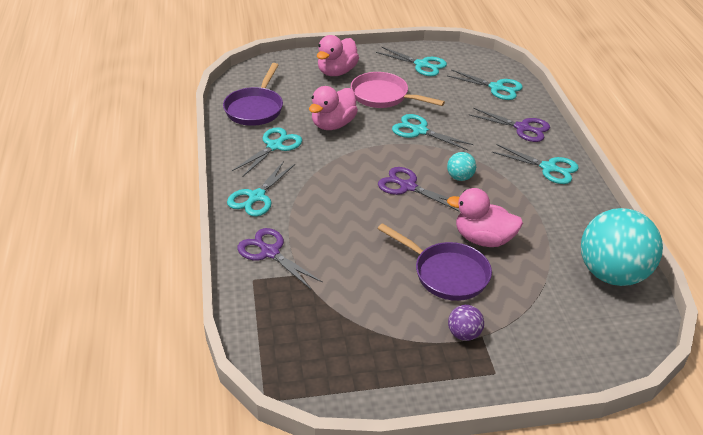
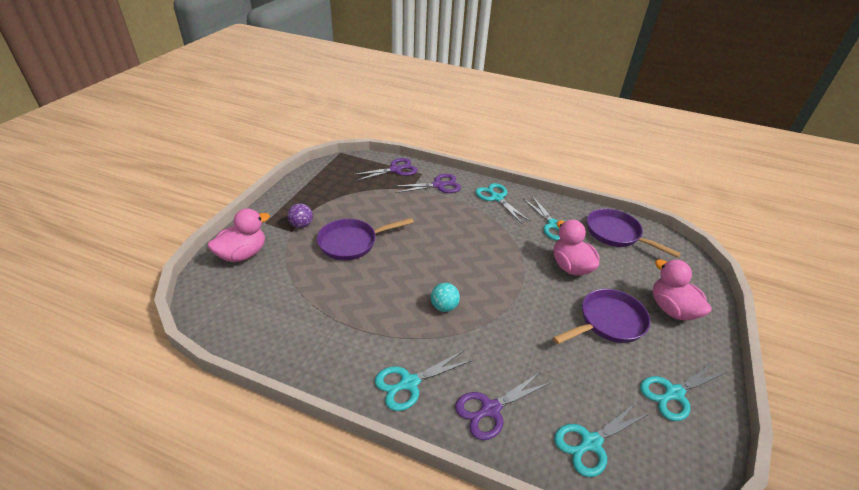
camera: 120 degrees right, 0 degrees up
pink pan [351,72,445,108] -> purple pan [553,289,651,344]
purple scissors [378,167,459,211] -> purple scissors moved to [352,158,417,181]
turquoise scissors [392,114,474,150] -> none
pink duck [447,188,523,247] -> pink duck moved to [208,208,270,262]
turquoise ball [581,208,663,286] -> none

